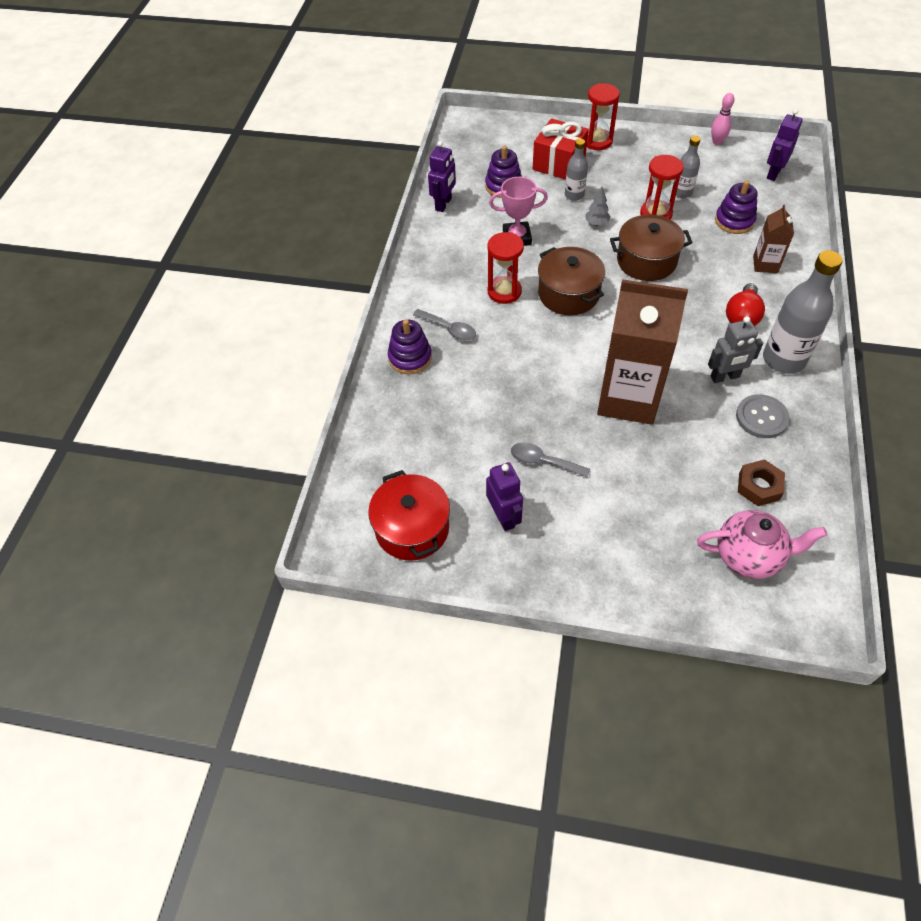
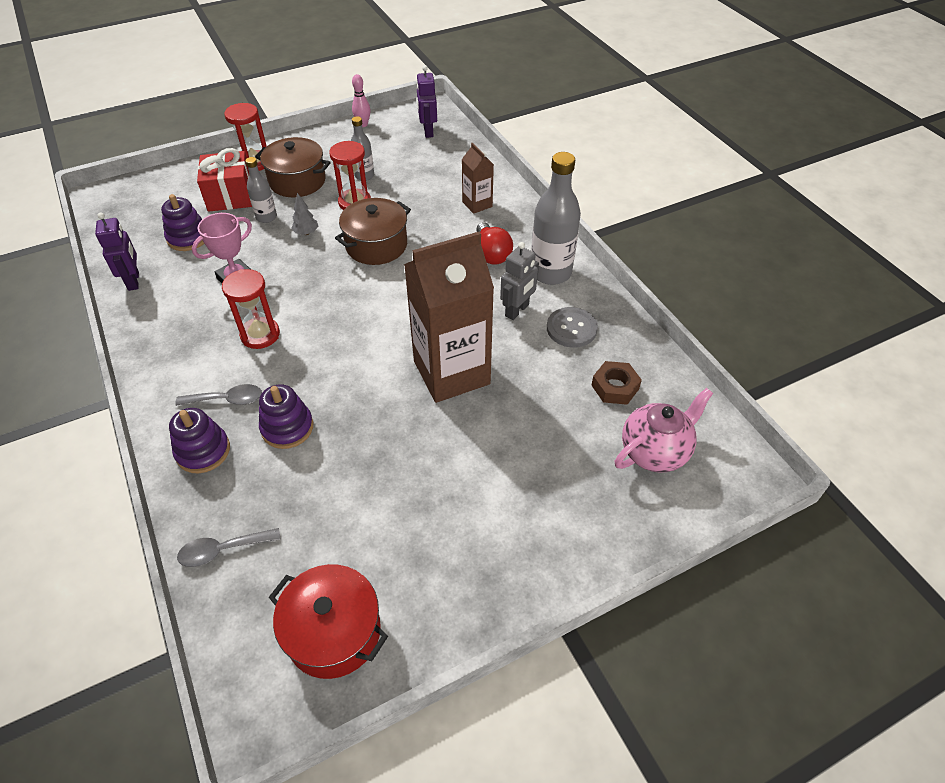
camera: 40 degrees left, 5 degrees down
purple robot [486,462,523,531] -> none
grey spoon [511,442,590,478] -> grey spoon moved to [177,528,281,567]
brown pot [538,247,605,315] -> brown pot moved to [255,137,331,197]
purple stacking toy [715,180,757,234] -> purple stacking toy moved to [259,384,313,449]

